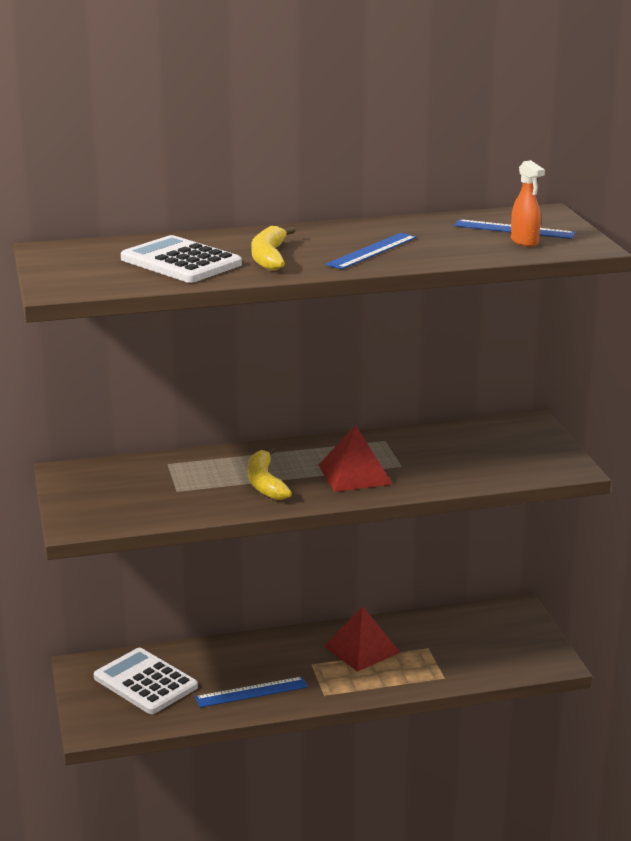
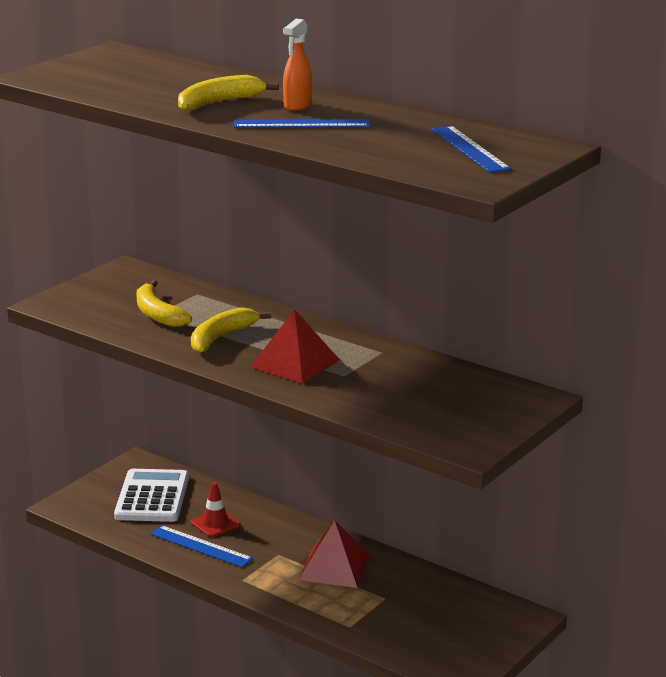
camera: 50 degrees right, 0 degrees up
white calculator [121,235,242,283] -> none
orange spray bottle [511,160,545,247] -> orange spray bottle moved to [283,19,312,111]
none -> yellow banana [136,280,192,327]
none -> red traffic cone [191,482,240,537]

